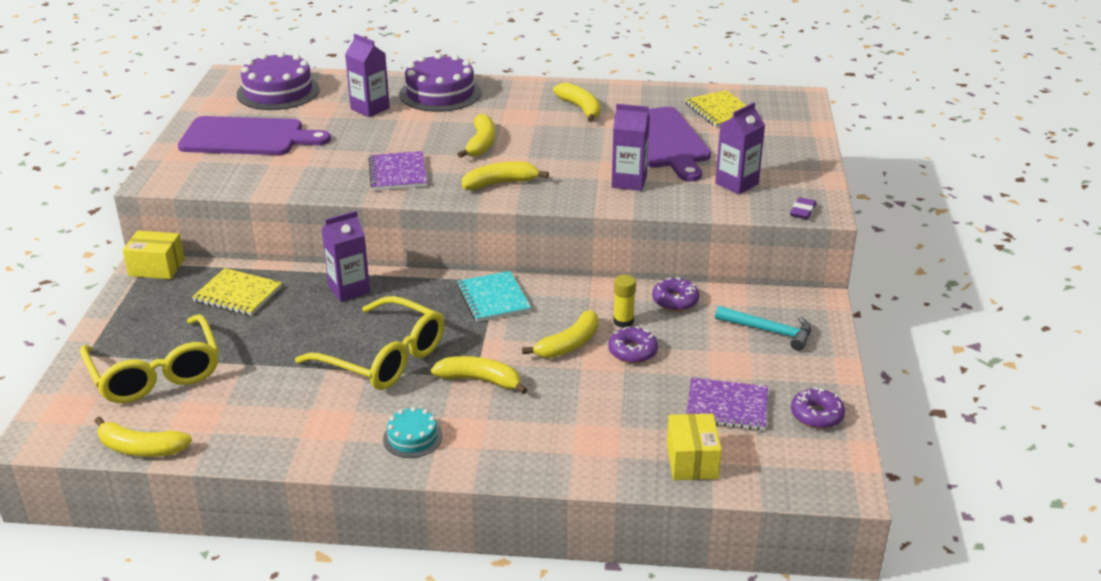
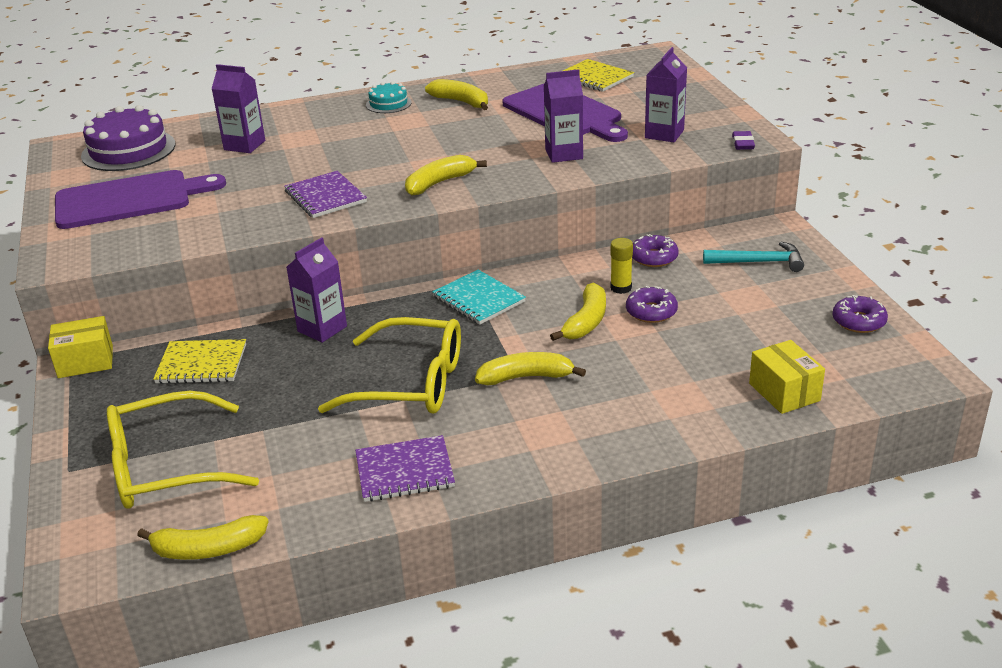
camera: 20 degrees left, 0 degrees up
yellow glasses [80,314,219,403] -> yellow glasses turned 120 degrees clockwise [107,391,259,508]
turquoise cake [383,407,443,458] -> turquoise cake moved to [366,81,412,113]
purple cake [399,53,481,112] -> none
yellow banana [457,114,495,158] -> none
purple notebook [686,378,768,430] -> purple notebook moved to [355,435,455,502]

